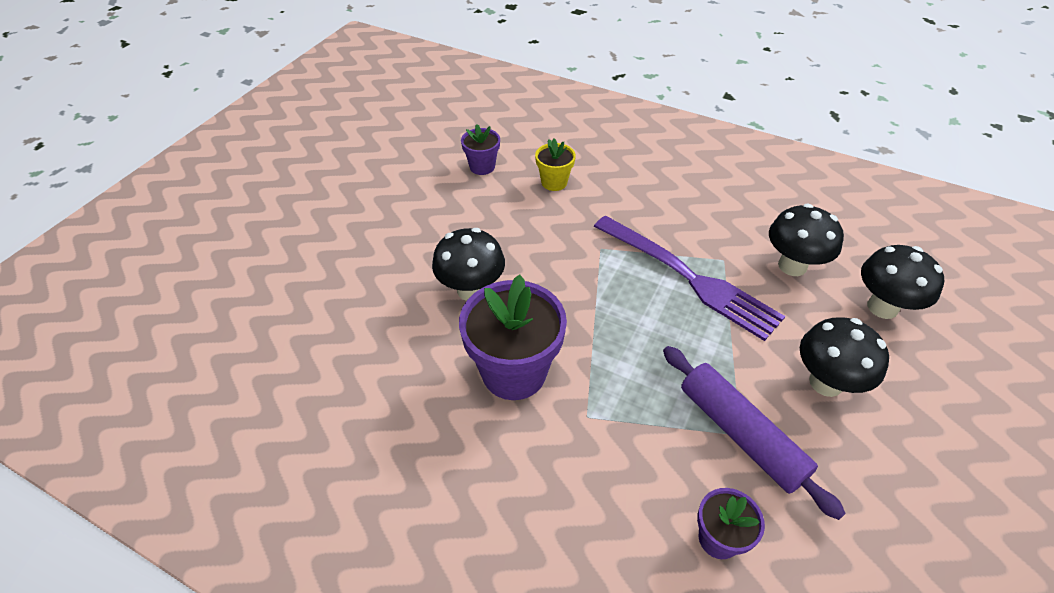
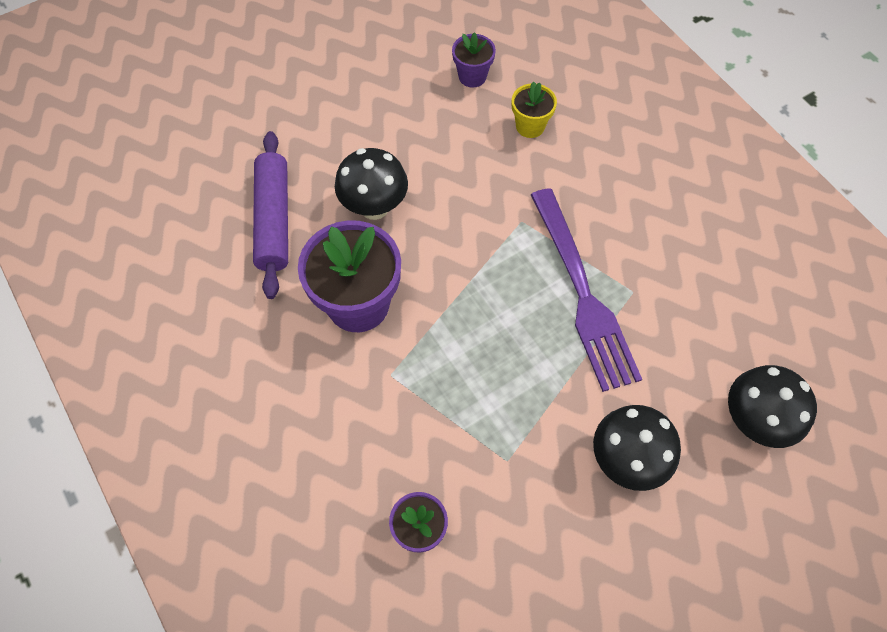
camera: 30 degrees right, 15 degrees up
purple rolling pin [663,346,846,520] -> purple rolling pin moved to [253,131,288,299]
black mushroom [769,204,844,276] -> none

